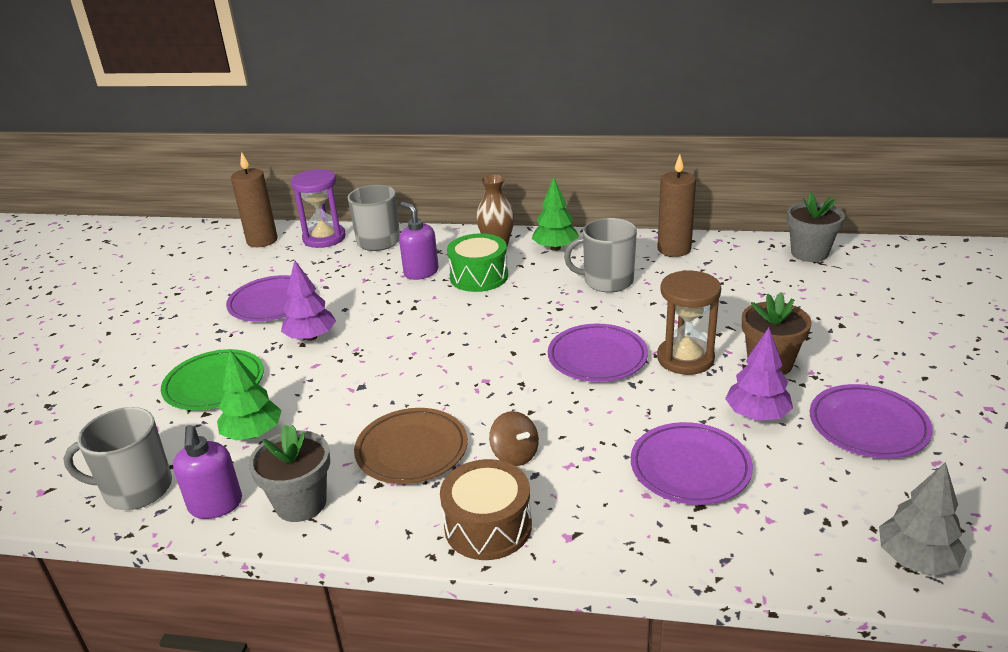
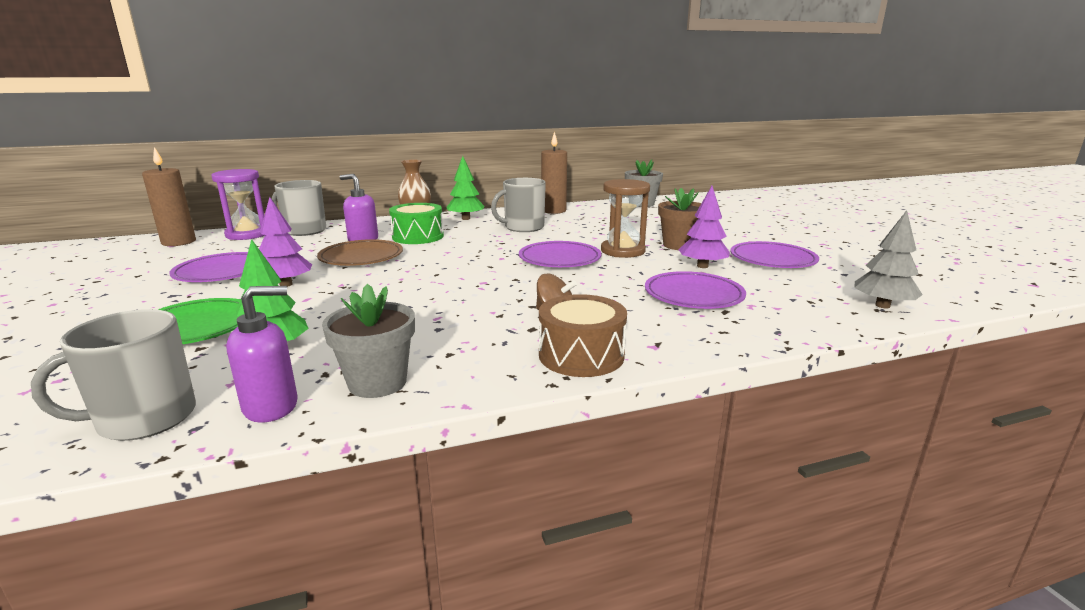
camera: 30 degrees left, 10 degrees down
purple soap dispenser [173,425,242,519] -> purple soap dispenser turned 75 degrees counterclockwise [226,286,297,423]
brown plate [354,408,468,484] -> brown plate moved to [317,239,403,266]

